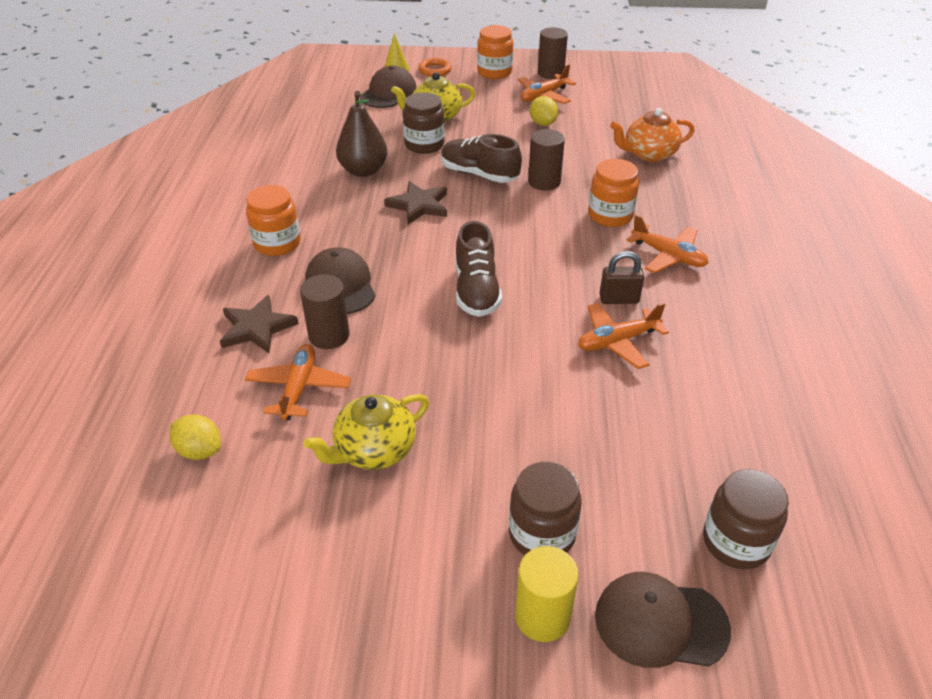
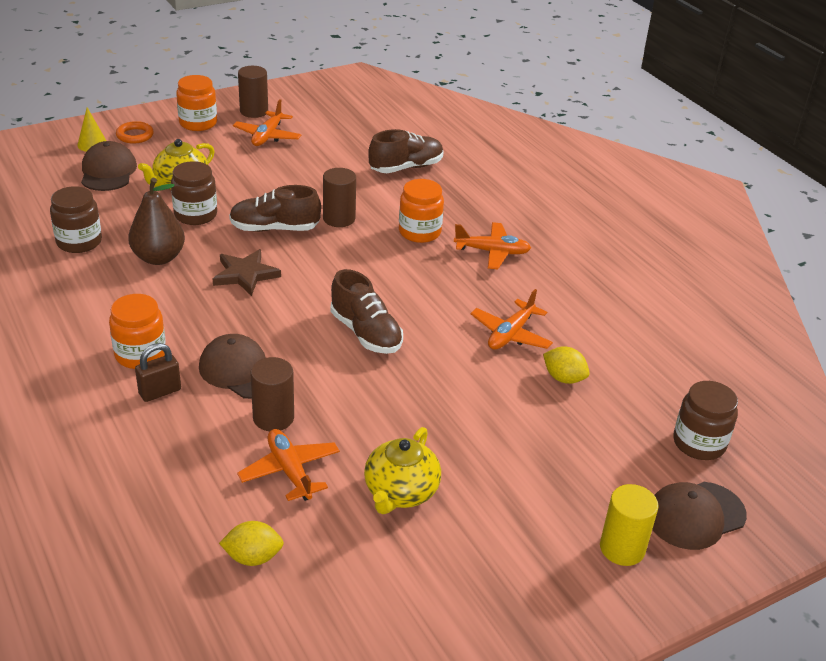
camera: 35 degrees left, 5 degrees down
brown star [220,295,298,353] -> none
brown jar [509,462,582,555] -> brown jar moved to [50,186,102,253]
yellow lemon [530,96,558,126] -> yellow lemon moved to [543,346,590,384]
brown padlock [600,251,644,304] -> brown padlock moved to [135,343,181,402]
orange teapot [610,108,695,162] -> brown shoe [368,129,444,173]

